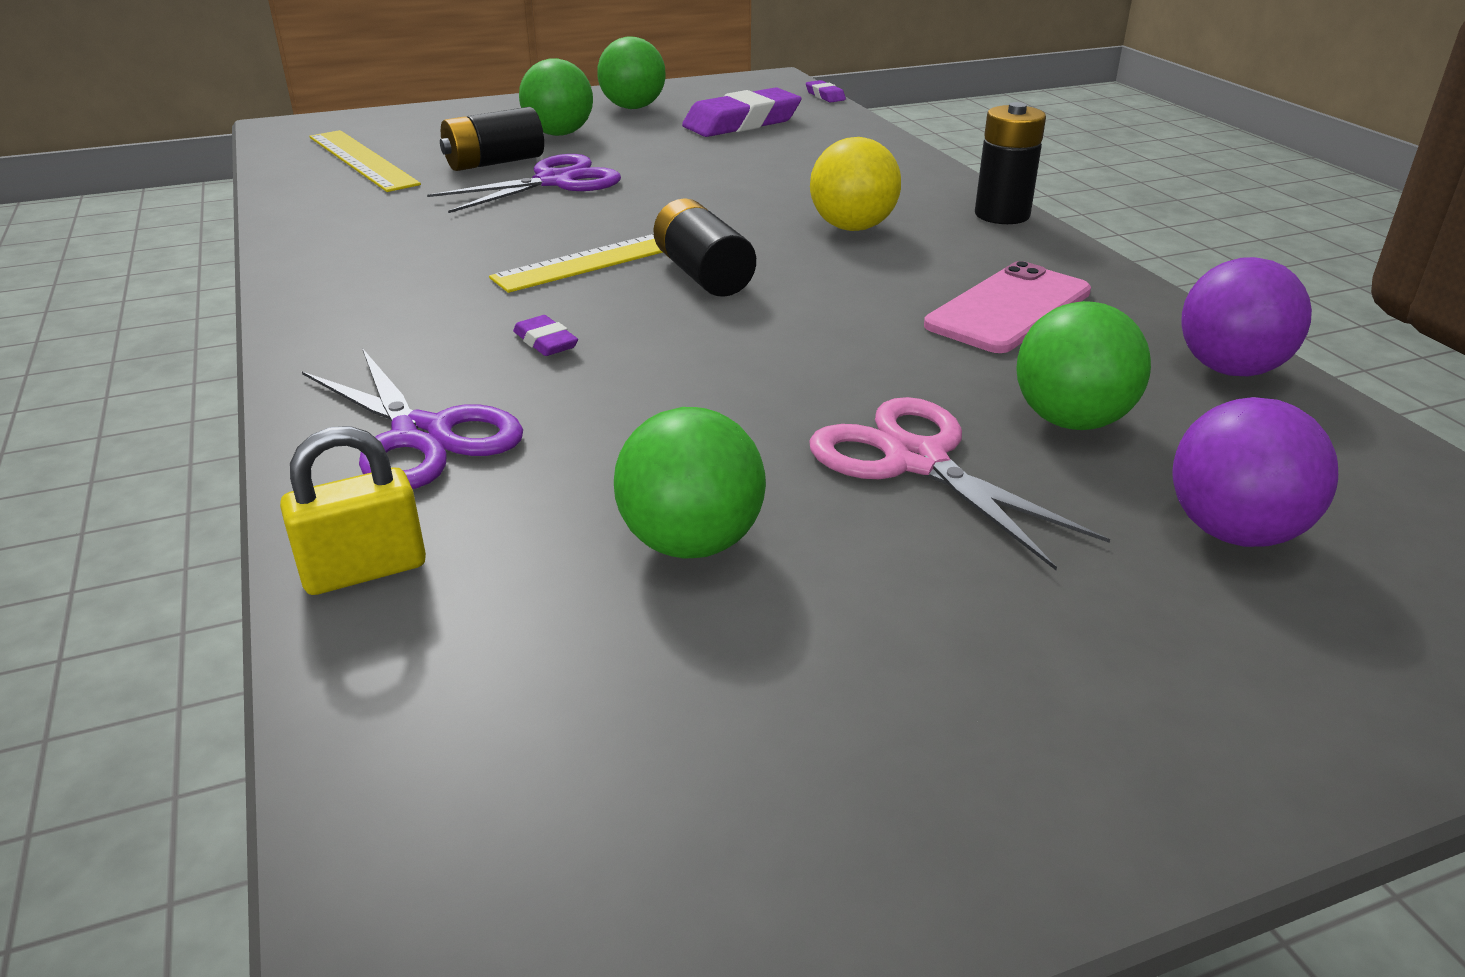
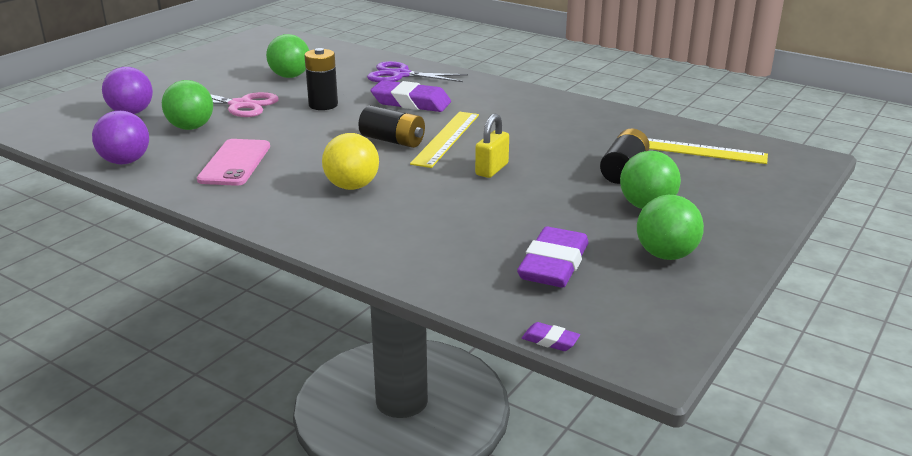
camera: 145 degrees right, 5 degrees down
yellow padlock [280,426,426,595] -> yellow padlock moved to [475,114,509,178]
purple scissors [427,154,621,213] -> none
purple eraser [513,315,578,356] -> purple eraser [371,80,451,112], size x2.25
black battery [975,102,1046,224] -> black battery moved to [304,48,338,110]

